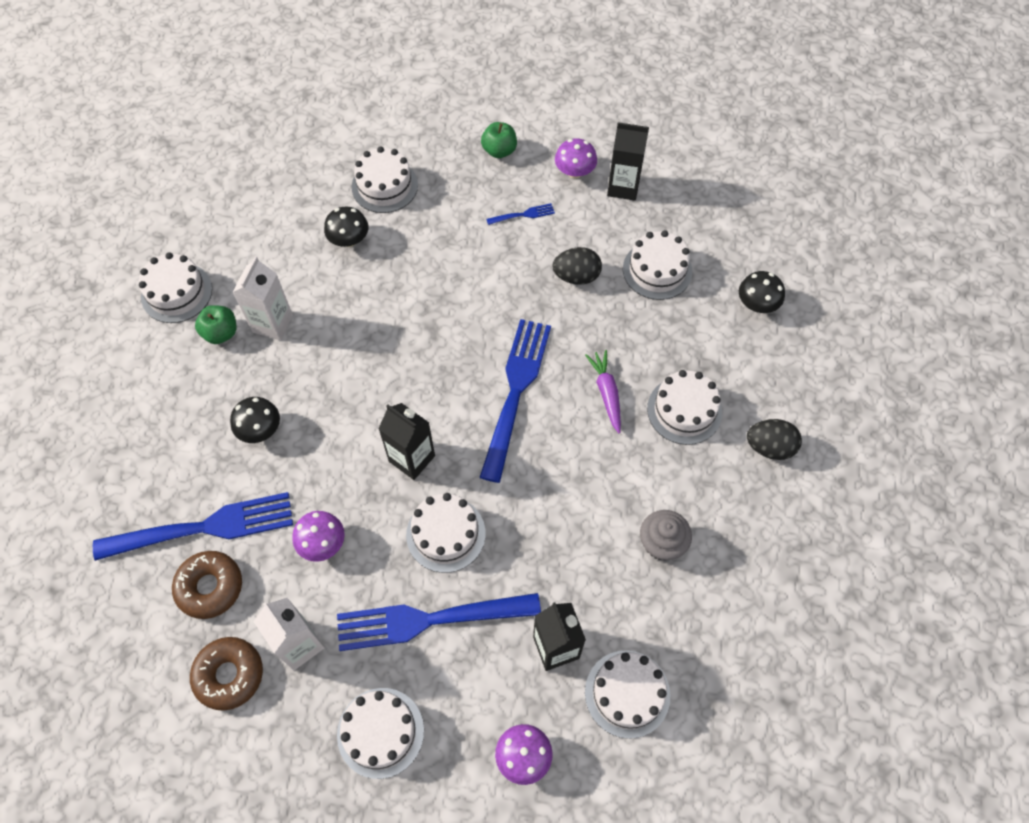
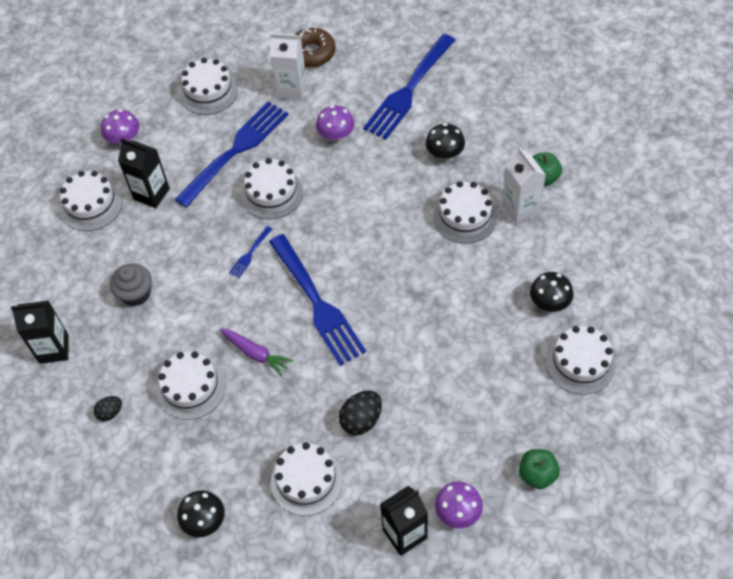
camera: 140 degrees right, 5 degrees down
white cake [139,252,212,323] -> white cake moved to [433,181,497,244]
brown donut [172,551,242,619] -> none
black carton [378,403,435,480] -> black carton moved to [11,301,69,364]
blue fork [486,203,555,225] -> blue fork moved to [229,226,272,278]
black egg [747,419,802,460] -> black egg [94,396,122,421], size x0.61

